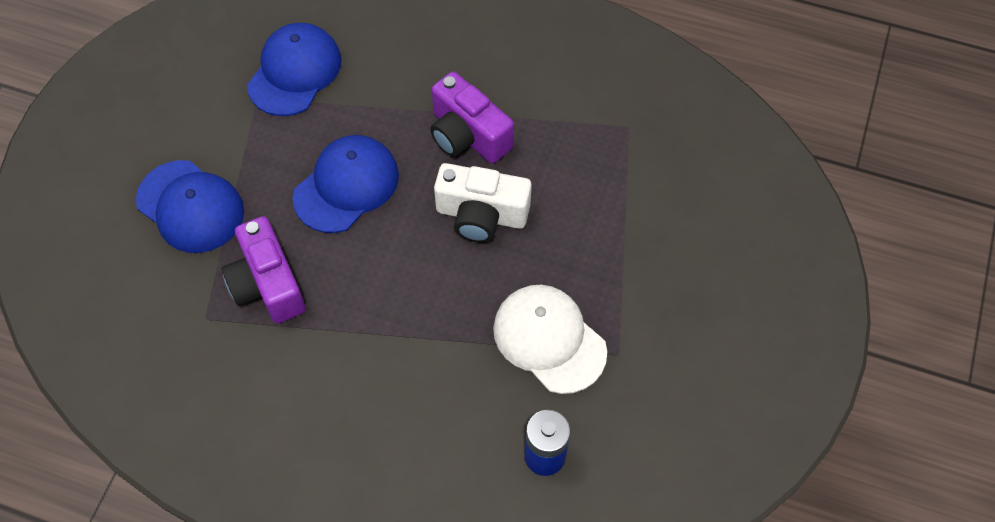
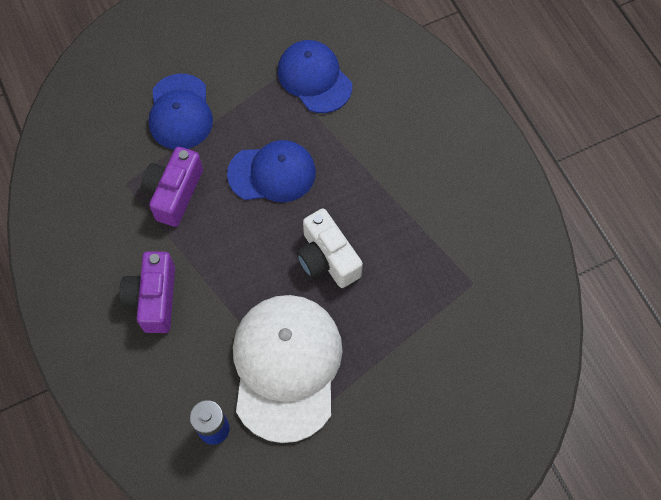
camera: 45 degrees right, 5 degrees up
blue cap [247,23,342,116] -> blue cap turned 105 degrees counterclockwise [278,40,352,113]
purple camera [430,72,514,163] -> purple camera moved to [119,251,175,333]
white cap [493,285,607,394] -> white cap [233,295,343,443], size x1.55

